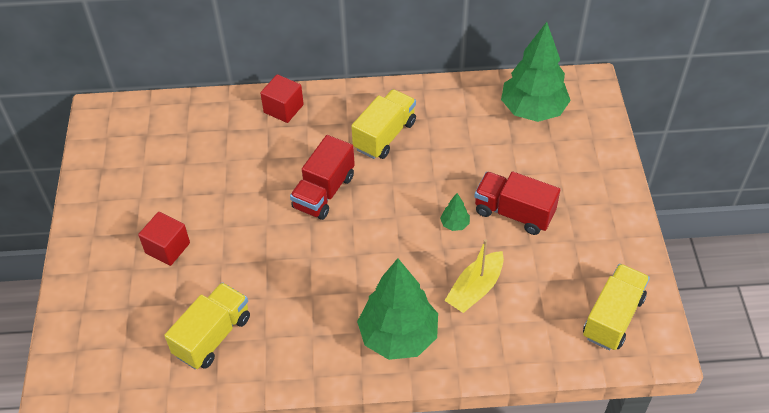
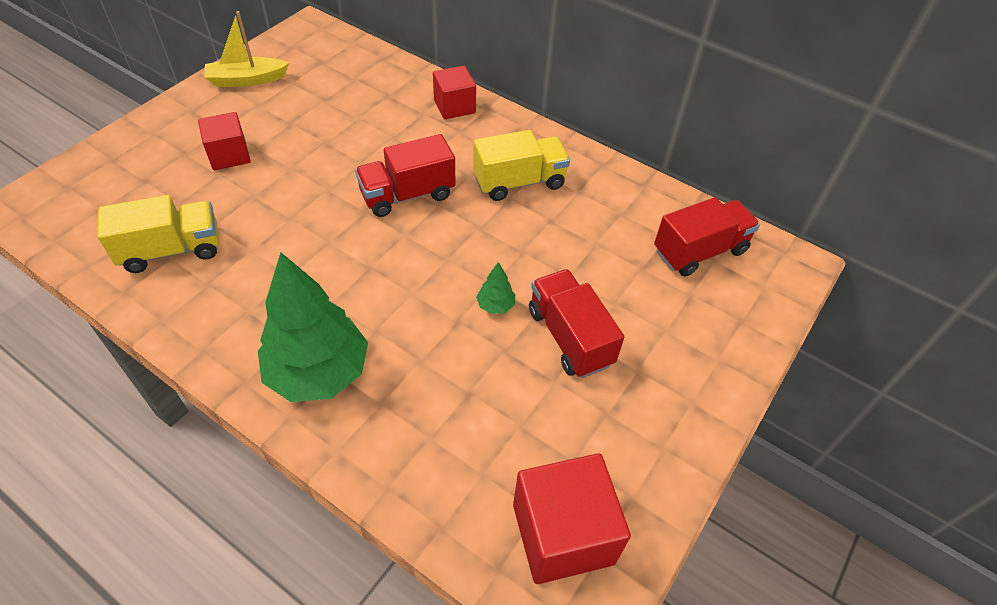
camera: 35 degrees right, 0 degrees up
yellow boat [444,239,504,313] -> yellow boat moved to [204,11,289,87]
green tree [501,22,571,122] -> red truck [654,197,760,277]
yellow truck [583,264,650,350] -> red cube [513,453,631,584]

